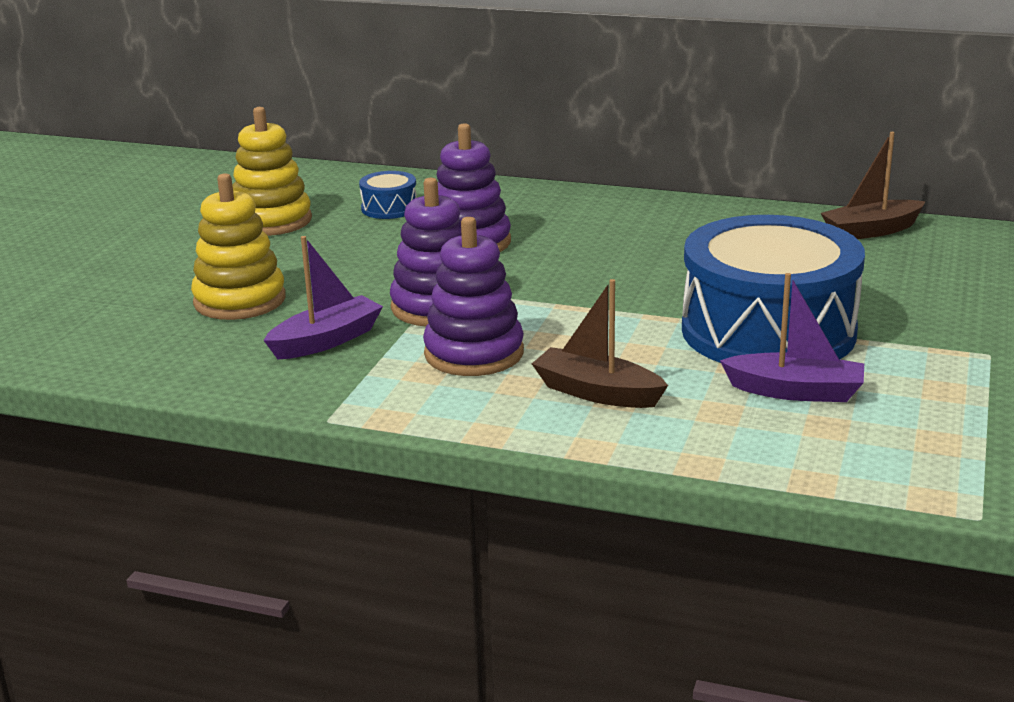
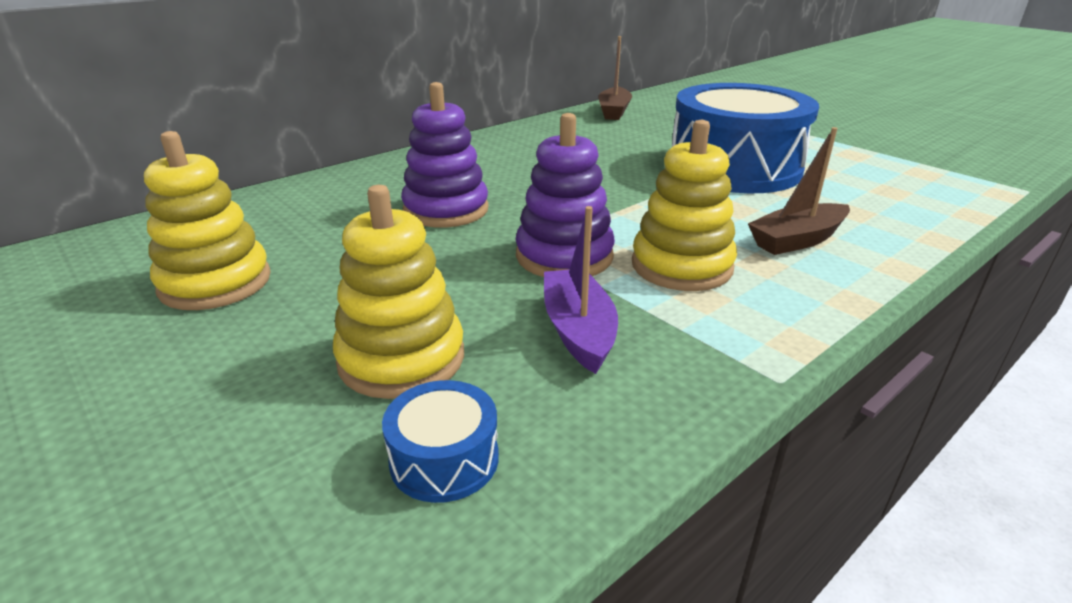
camera: 60 degrees left, 5 degrees up
blue drum [359,171,417,219] -> blue drum moved to [382,380,499,503]
purple stacking toy [423,217,524,376] -> yellow stacking toy [632,120,737,291]
purple boat [720,273,864,402] -> none

